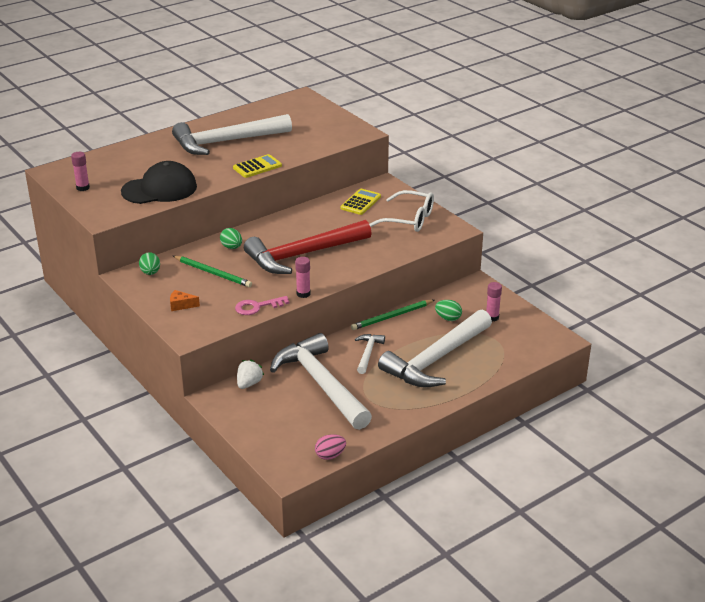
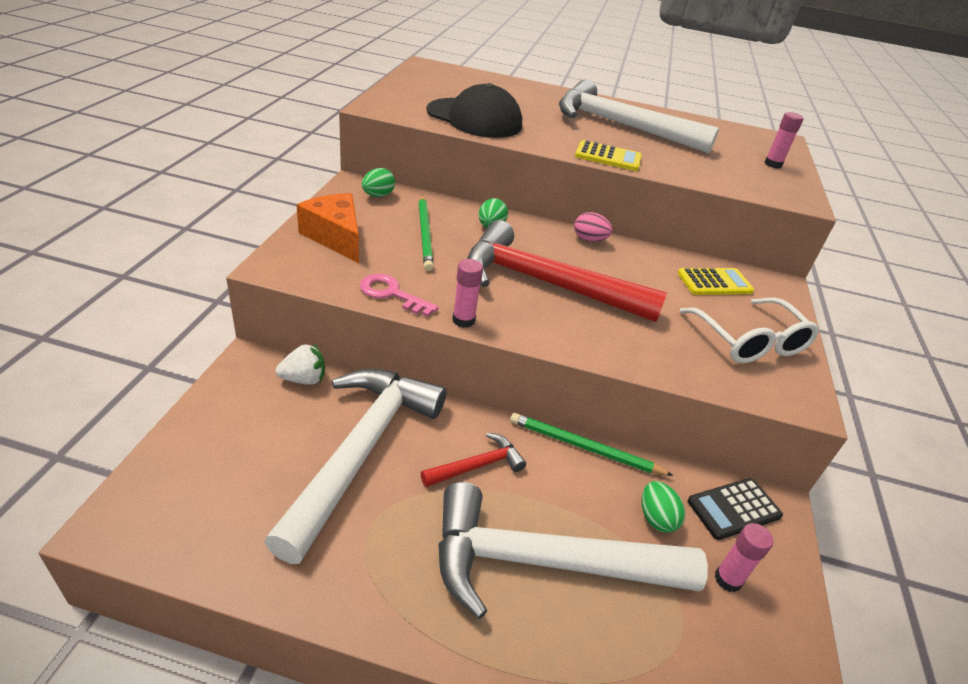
camera: 45 degrees right, 5 degrees up
pink glue stick [71,152,90,191] -> pink glue stick moved to [764,112,804,169]
orange cheese [170,290,200,311] -> orange cheese [297,193,359,263], size x1.95
pink egg [315,434,346,460] -> pink egg moved to [574,212,613,242]
white hammer [355,334,385,374] -> red hammer [421,432,526,487]
none -> black calculator [687,478,783,540]

